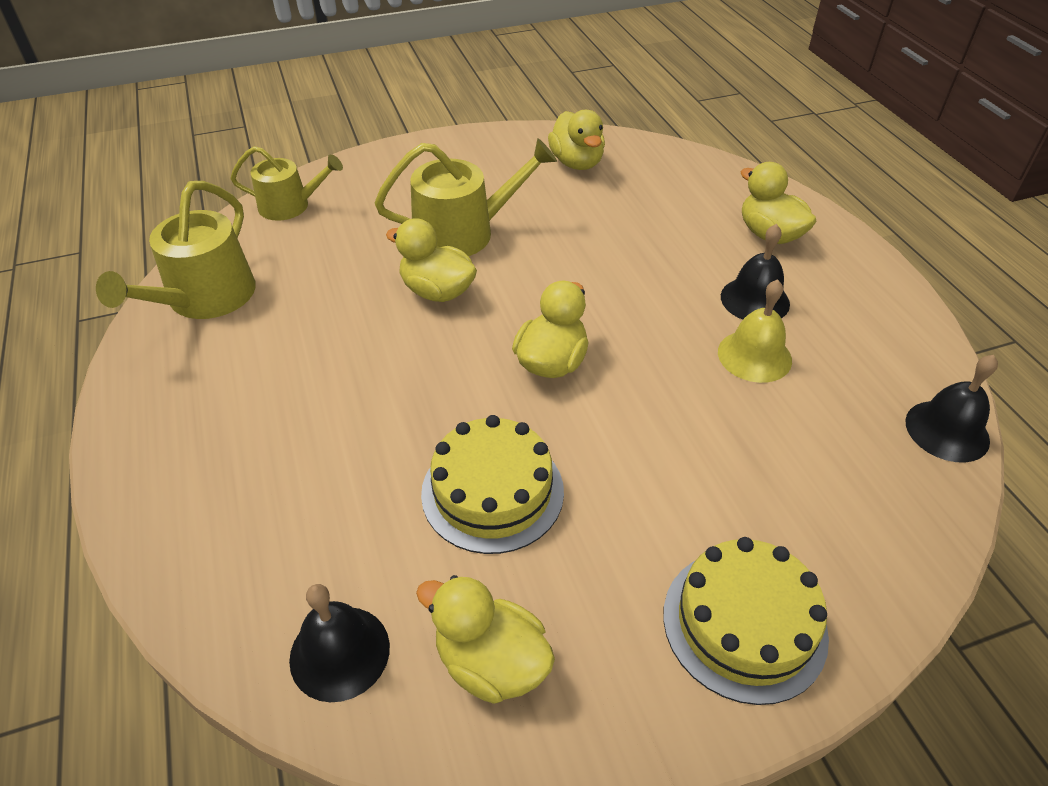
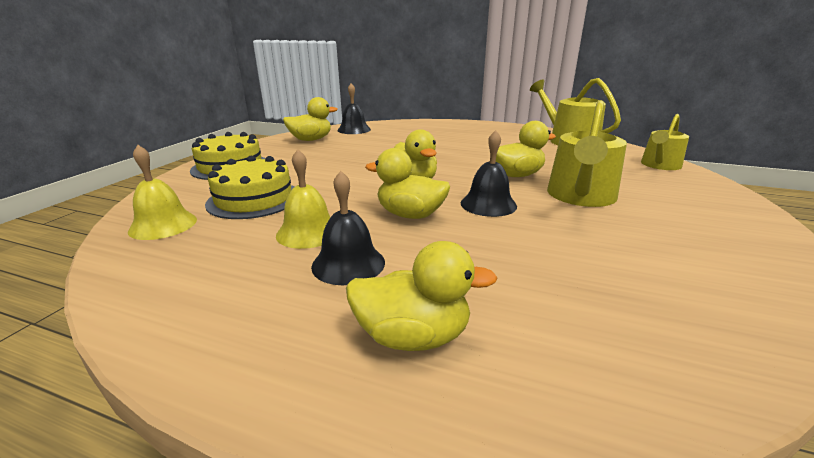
camera: 130 degrees right, 20 degrees down
yellow cake [421,415,564,554] -> yellow cake moved to [205,156,294,219]
yellow duck [548,110,605,170] -> yellow duck moved to [365,148,450,219]
black bell [905,355,998,463] -> black bell moved to [461,130,517,217]
none -> yellow bell [128,145,197,240]

